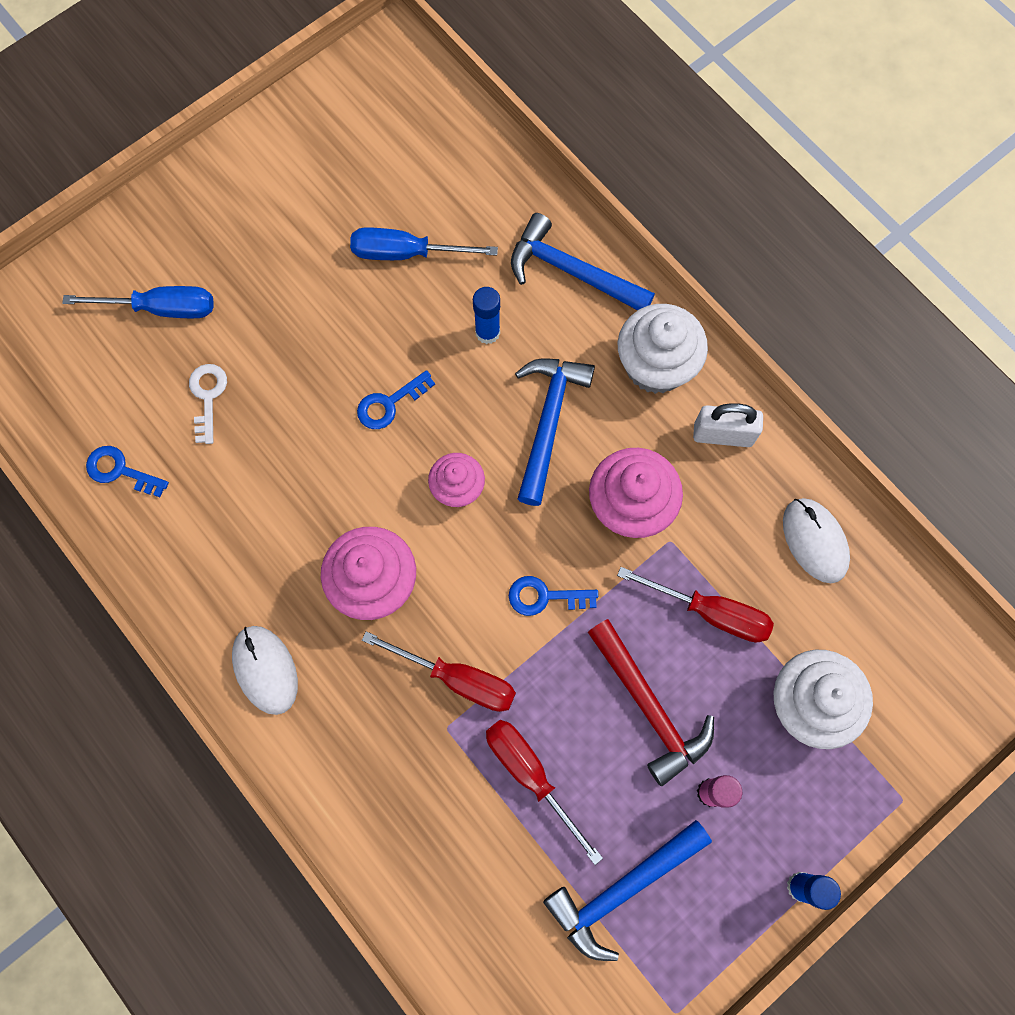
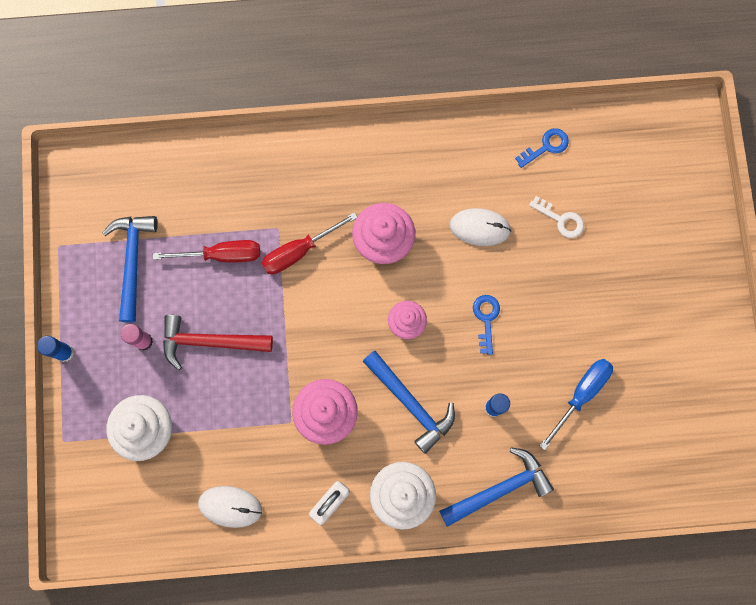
camera: 125 degrees right, 5 degrees up
blue screwdriver [62,286,214,318] -> none
white mouse [232,626,298,715] -> white mouse moved to [449,208,511,246]
blue key [509,576,598,616] -> none
red screwdriver [617,567,774,642] -> none

